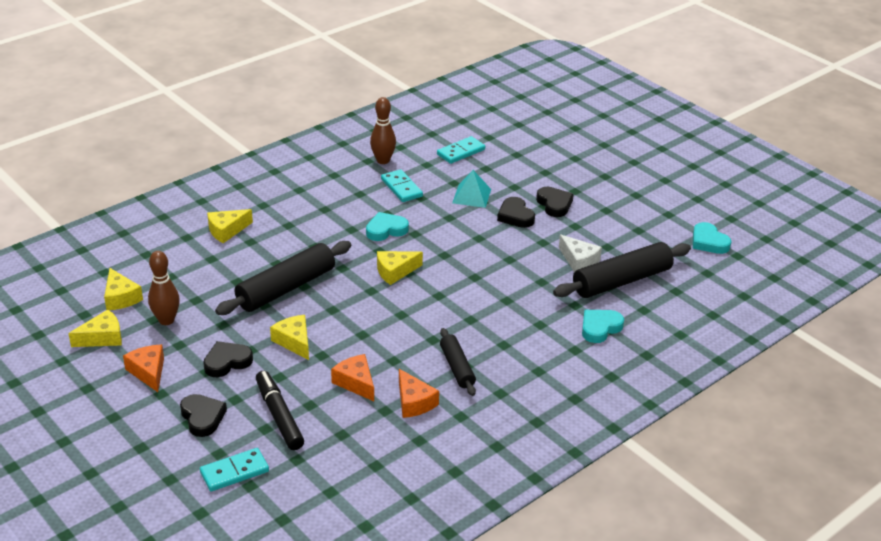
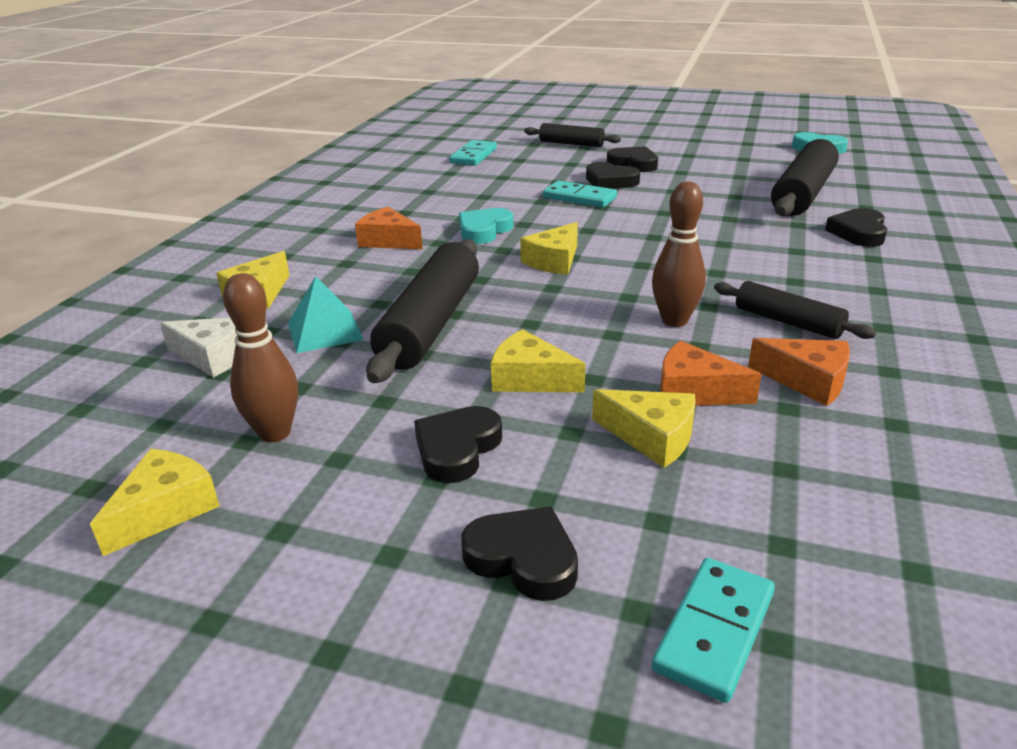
camera: 30 degrees left, 5 degrees down
yellow cheese [104,268,143,310] -> yellow cheese moved to [592,389,695,468]
orange cheese [123,345,164,392] -> orange cheese moved to [355,207,423,249]
black marker [256,371,304,450] -> none
brown bowling pin [370,97,396,164] -> brown bowling pin moved to [652,181,706,327]
turquoise domino [381,169,423,202] -> turquoise domino moved to [543,180,617,208]
turquoise pyramid [452,170,491,208] -> turquoise pyramid moved to [288,276,363,353]
white cheese [559,235,602,272] -> white cheese moved to [160,317,237,378]
turquoise heart [582,310,624,343] -> black heart [825,208,887,247]
none -> black rolling pin [524,123,621,147]

